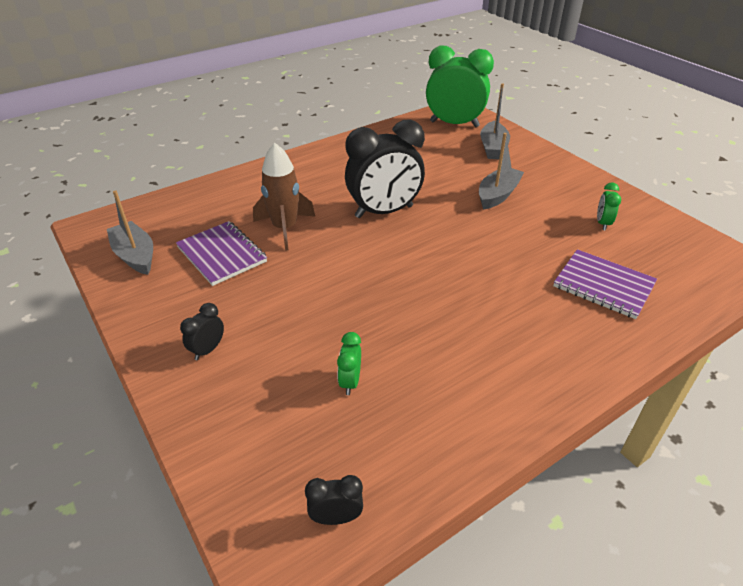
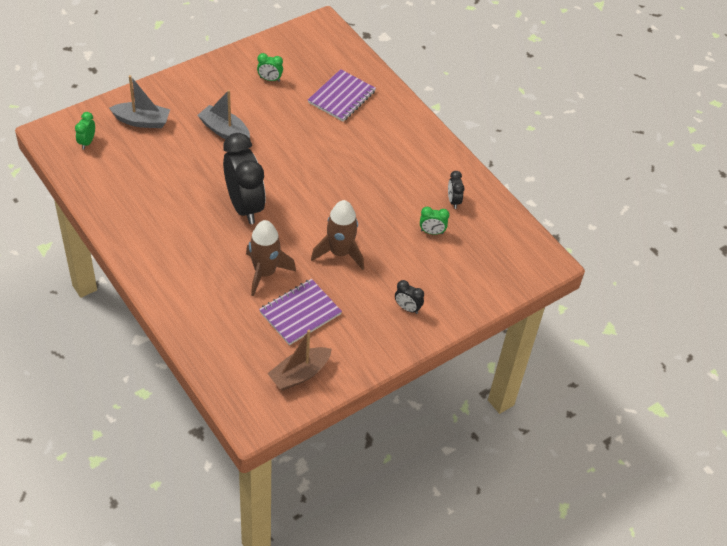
camera: 95 degrees left, 10 degrees up
grey boat [107,190,153,275] -> brown boat [267,330,332,391]
black clock [305,475,363,525] -> black clock moved to [448,171,464,209]
green clock [426,45,494,127] -> green clock [75,112,95,149], size x0.43
none -> brown rocket [311,200,364,270]

